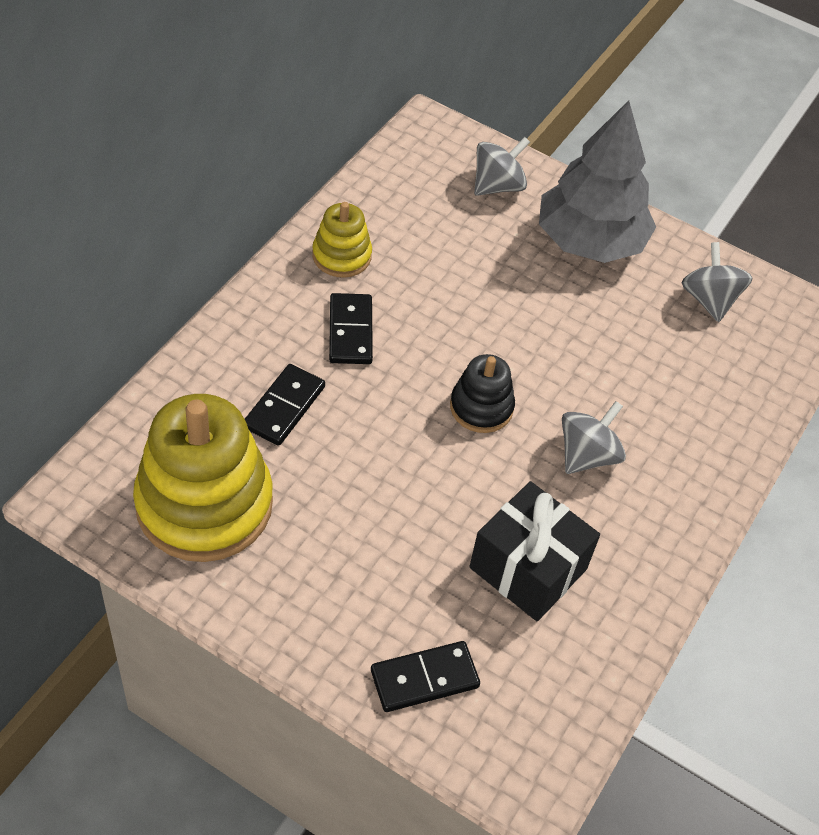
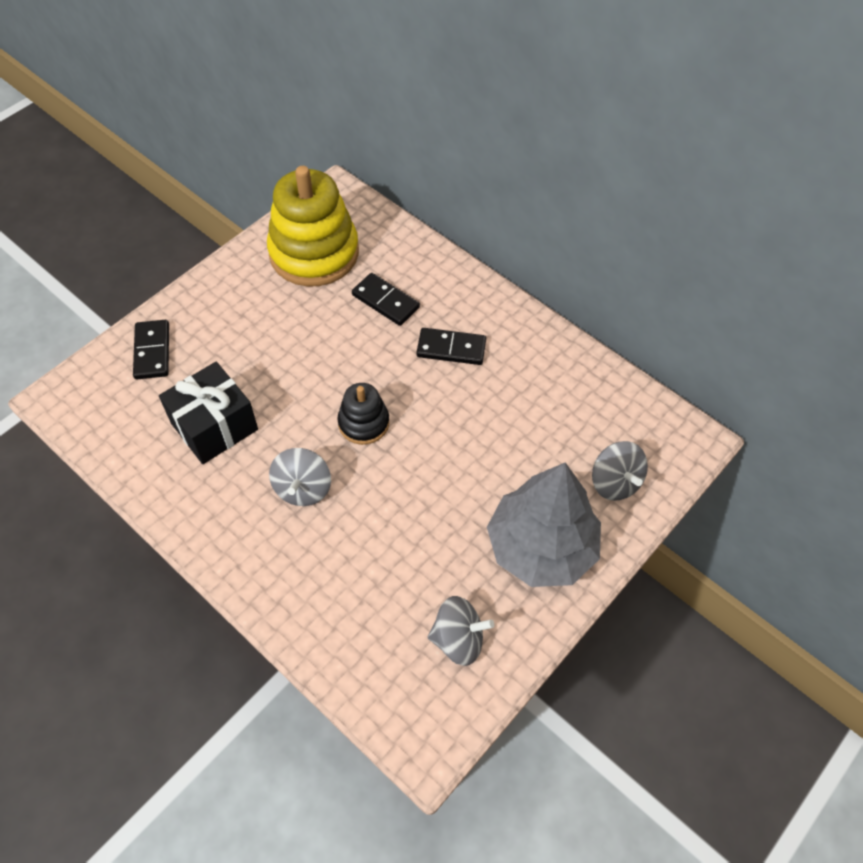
camera: 105 degrees right, 5 degrees up
yellow stacking toy [312,202,372,278] -> none
grey spinning top [562,401,626,474] -> grey spinning top turned 45 degrees clockwise [269,448,331,506]

